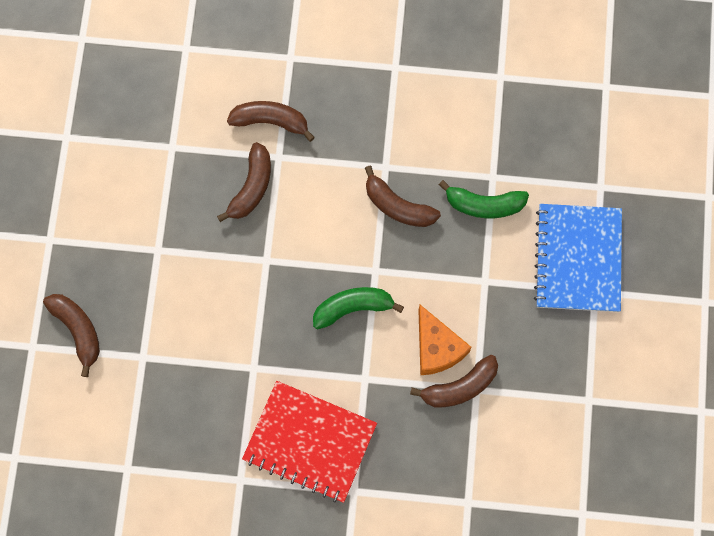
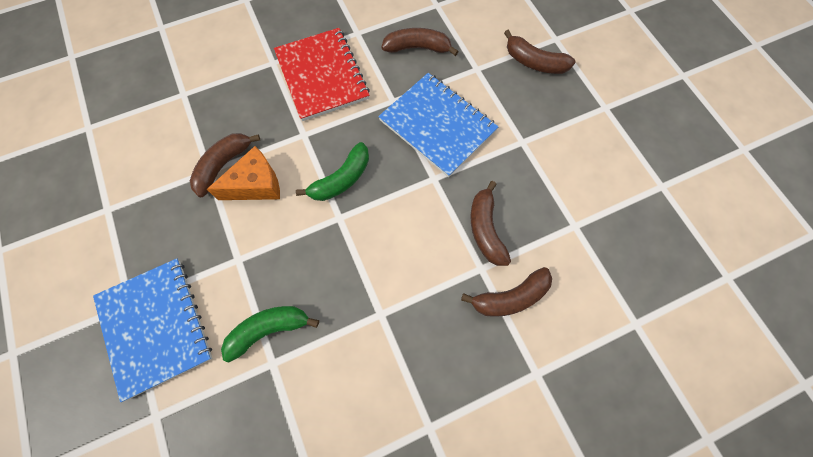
camera: 150 degrees right, 5 degrees down
red notebook [242,381,377,503] -> red notebook turned 75 degrees clockwise [274,28,370,121]
brown banana [365,166,441,227] -> brown banana moved to [382,28,459,56]
orange cheese [418,305,472,375] -> orange cheese turned 120 degrees clockwise [207,146,280,200]
none -> blue notebook [378,73,499,177]

